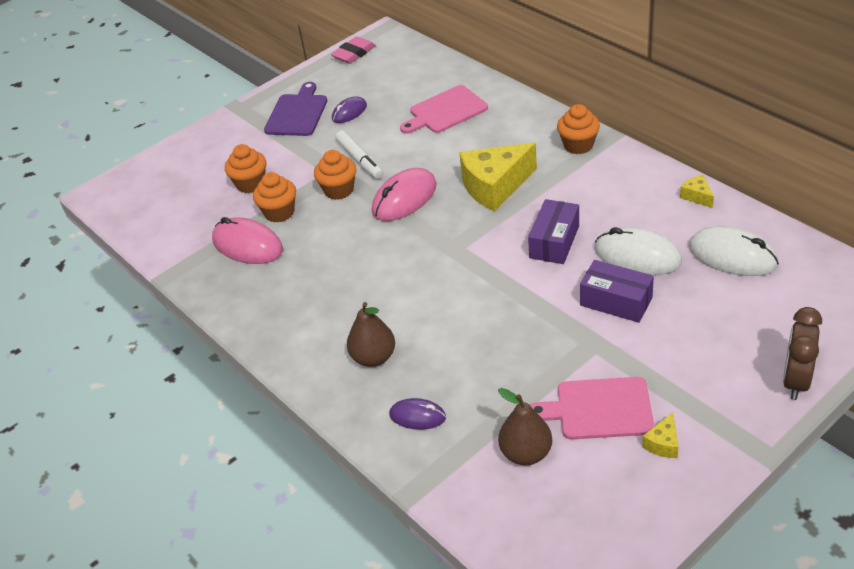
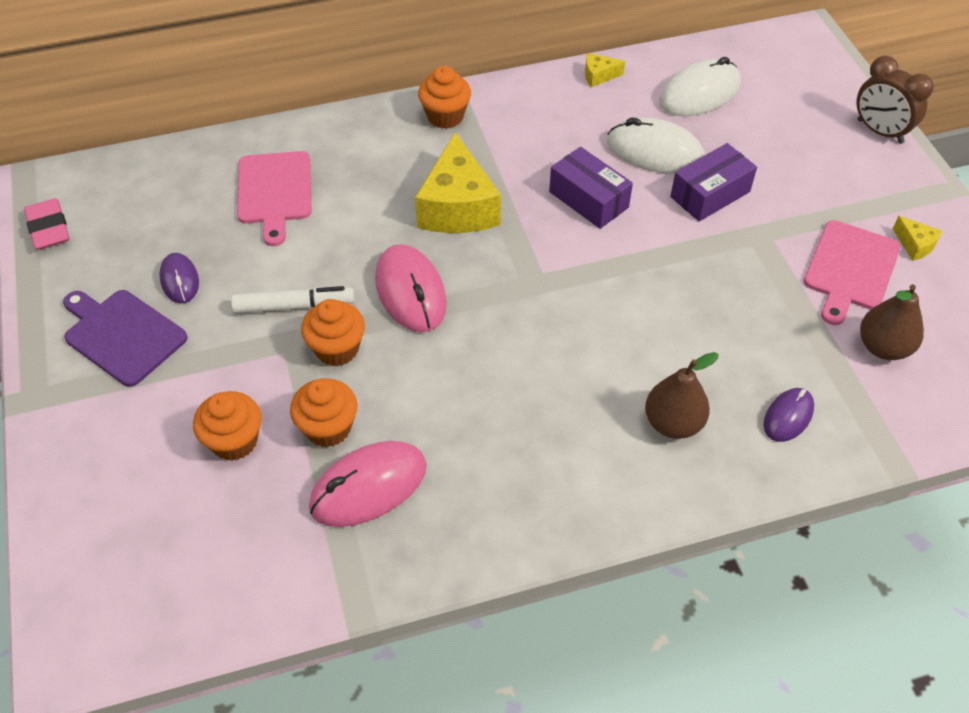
camera: 70 degrees left, 10 degrees up
white mouse [595,227,682,275] -> white mouse turned 60 degrees clockwise [607,118,705,174]

